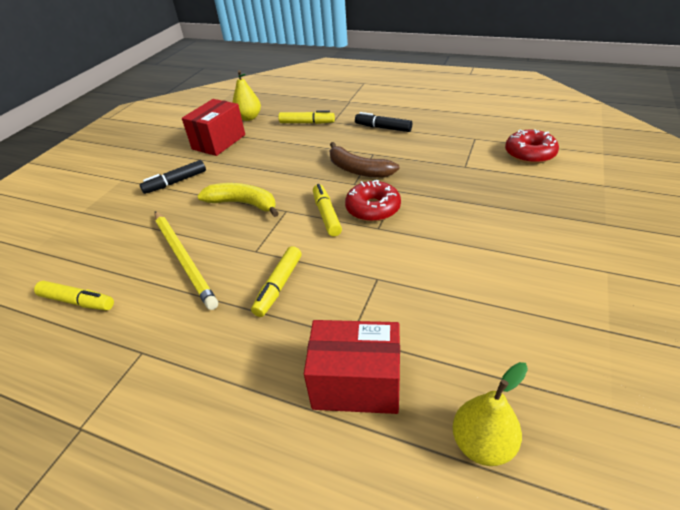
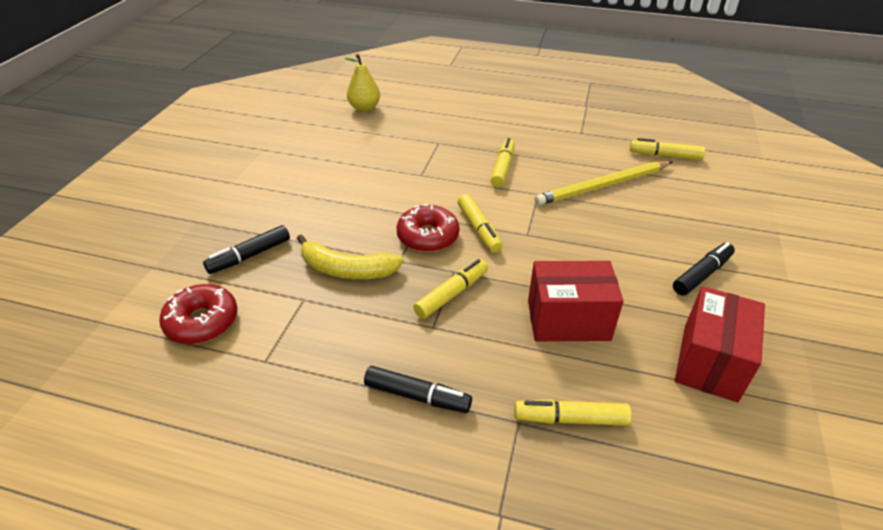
camera: 170 degrees right, 0 degrees up
yellow pencil [155,211,218,310] -> yellow pencil turned 75 degrees counterclockwise [535,161,672,205]
yellow banana [197,183,279,217] -> yellow banana moved to [297,234,404,279]
yellow pear [232,70,261,121] -> none
red box [304,320,400,414] -> red box moved to [528,261,624,341]
brown banana [329,142,400,178] -> yellow marker [413,259,488,319]
none -> black marker [203,225,290,274]

